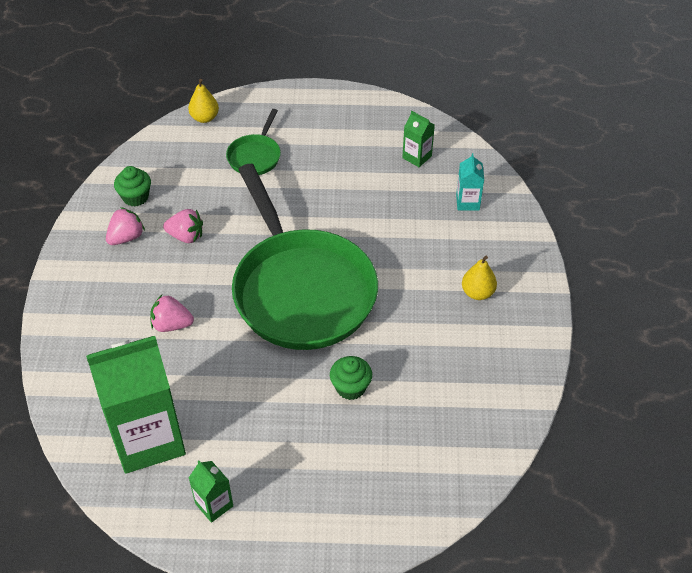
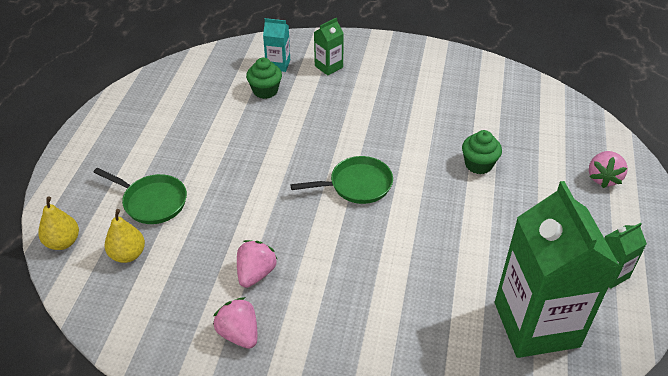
camera: 80 degrees left, 5 degrees down
green cupcake [114,166,151,207] -> green cupcake moved to [246,58,282,99]
pink strawberry [150,295,194,332] -> pink strawberry moved to [589,151,628,188]
green pan [232,164,378,350] -> green pan [290,156,393,204], size x0.42
green carton [402,111,435,167] -> green carton moved to [314,17,344,75]
yellow pear [462,256,497,300] -> yellow pear moved to [105,209,145,263]

